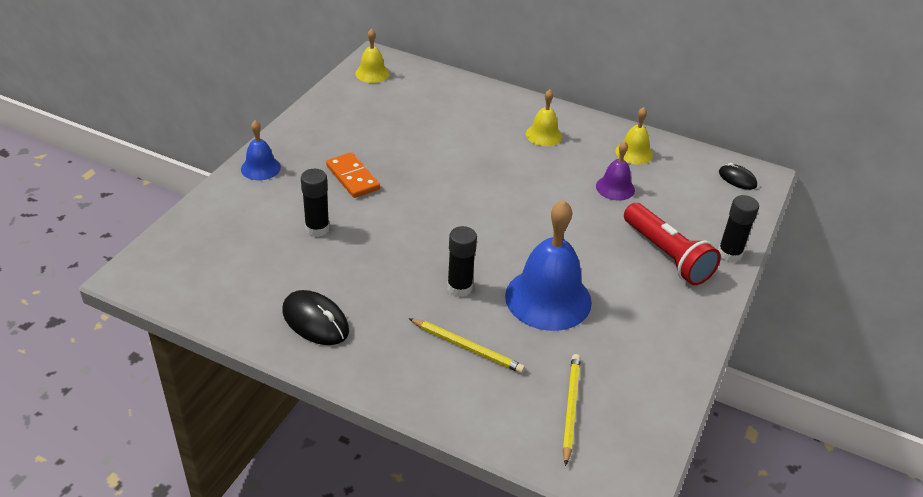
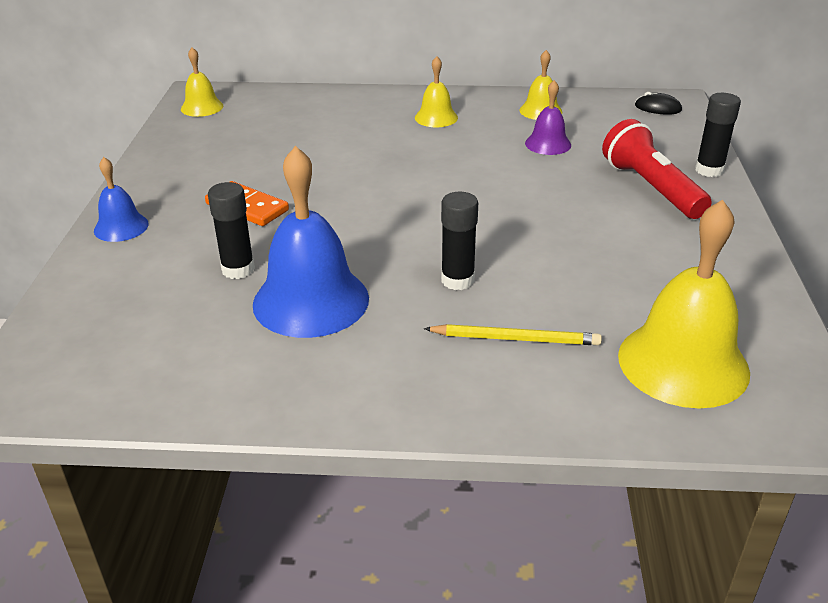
camera: 20 degrees left, 5 degrees down
black mouse [282,290,349,345] -> none
blue bell [505,200,592,331] -> blue bell moved to [253,146,369,338]
yellow pencil [562,354,581,466] -> yellow bell [618,199,750,408]
red flashlight [624,203,721,285] -> red flashlight turned 150 degrees counterclockwise [602,119,712,219]

